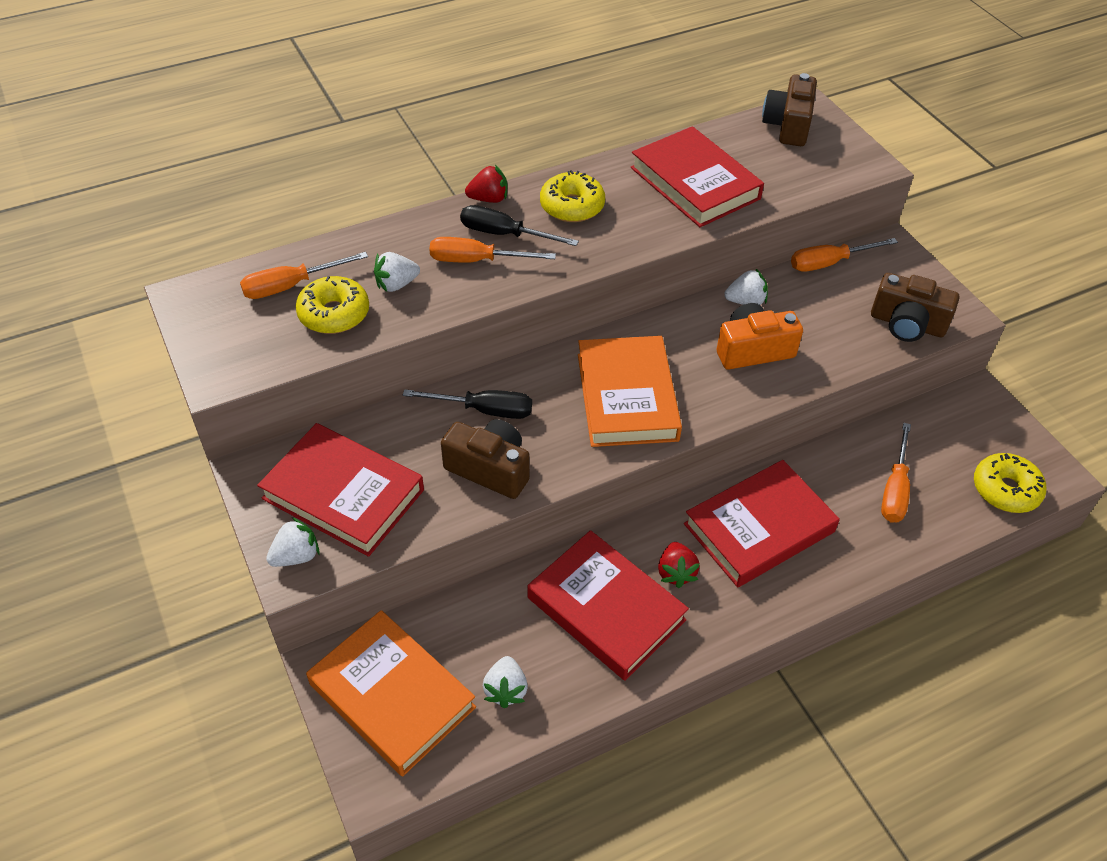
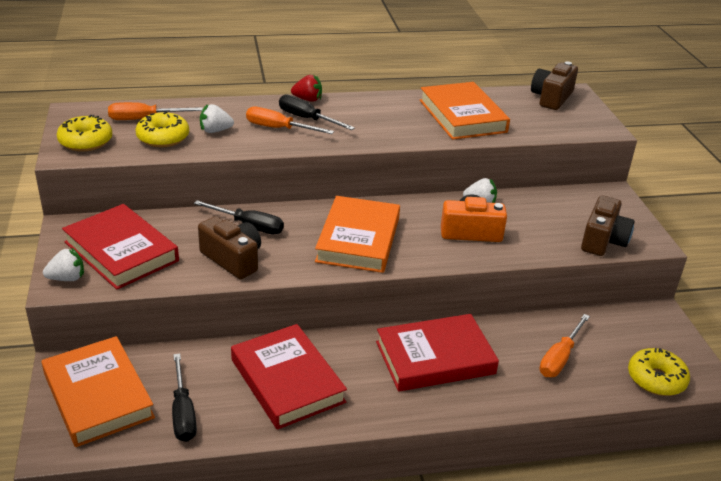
camera: 15 degrees right, 15 degrees down
white strawberry [483,656,528,708] -> black screwdriver [172,354,197,442]
yellow donut [540,170,605,222] -> yellow donut moved to [57,115,112,152]
red book [631,126,764,227] -> orange book [420,82,510,140]
red strawberry [658,542,700,588] -> none
orange screwdriver [791,238,898,272] -> none
brown camera [871,273,959,342] -> brown camera turned 105 degrees counterclockwise [581,195,635,256]

